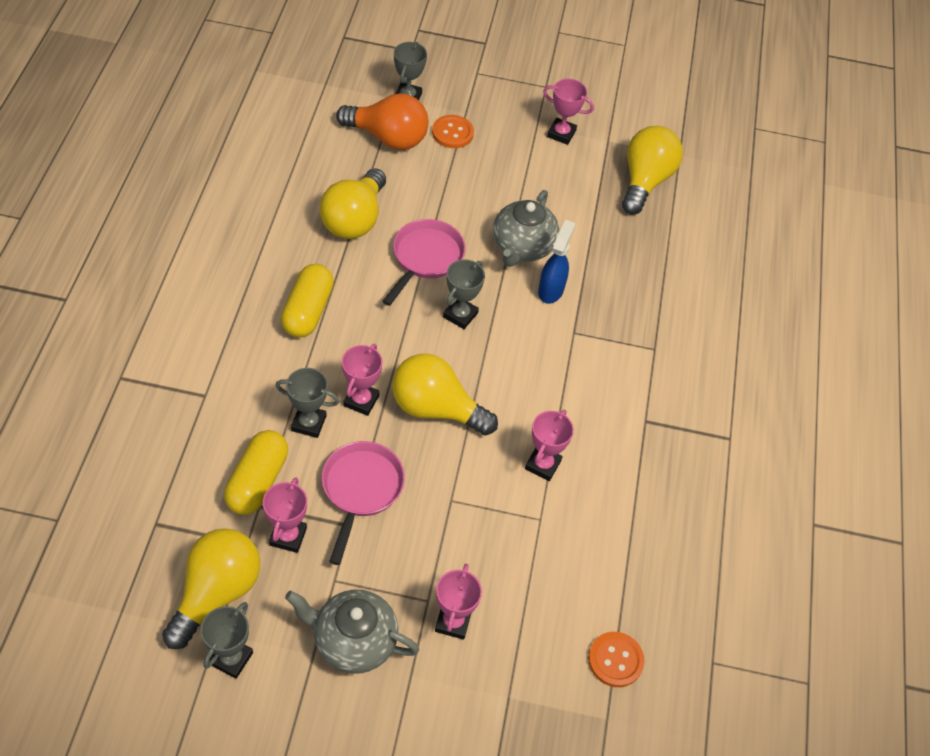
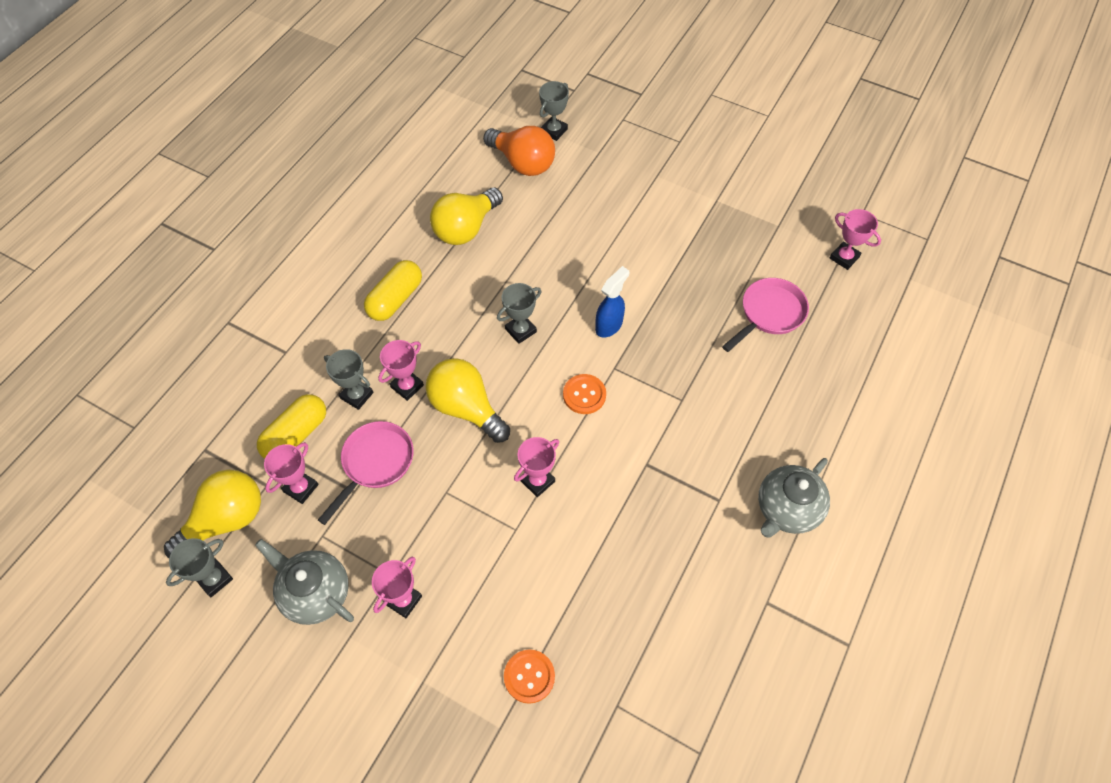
camera: 25 degrees right, 5 degrees up
pink pan [382,219,466,306] -> pink pan moved to [722,278,809,352]
orange button [432,115,474,148] -> orange button moved to [563,374,606,414]
grey teapot [493,190,559,267] -> grey teapot moved to [758,458,830,538]
pink trophy [543,79,594,145] -> pink trophy moved to [830,209,881,270]
yellow light bulb [622,126,683,215] -> none

